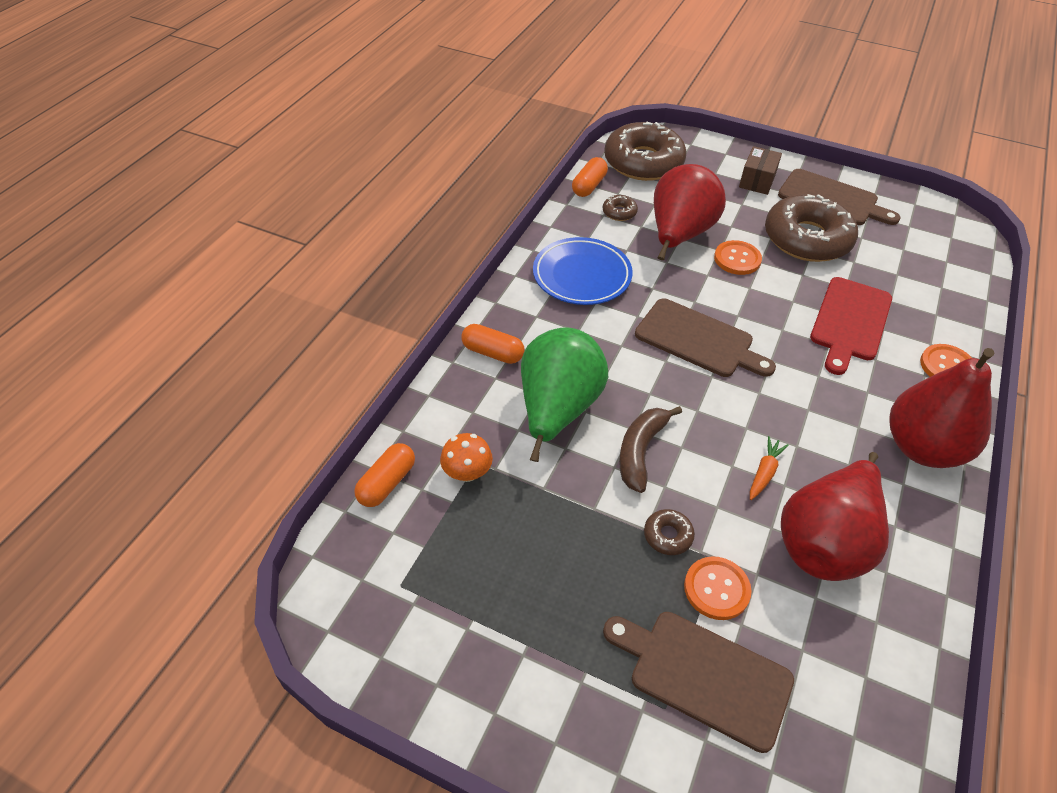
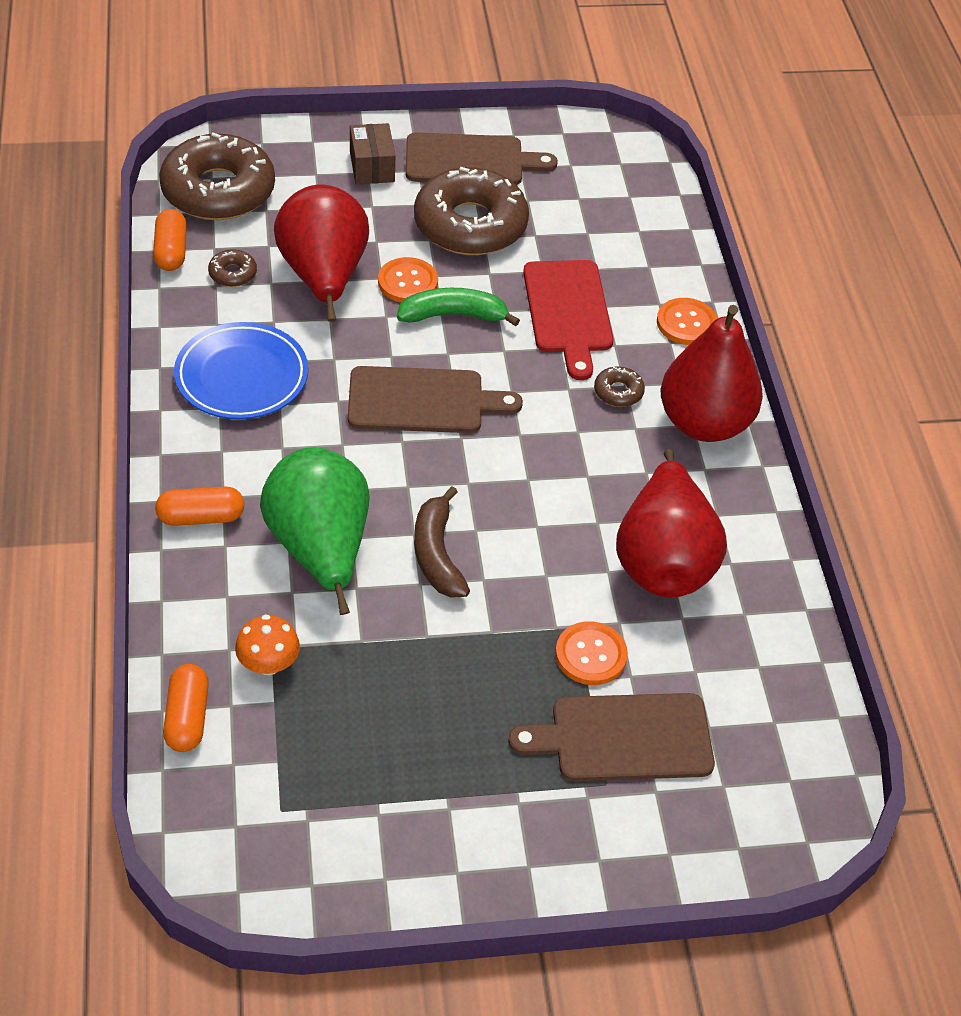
camera: 35 degrees left, 0 degrees up
brown donut [644,509,695,555] -> brown donut moved to [594,366,645,407]
orange carrot [750,436,789,500] -> none
none -> green banana [397,288,520,326]

